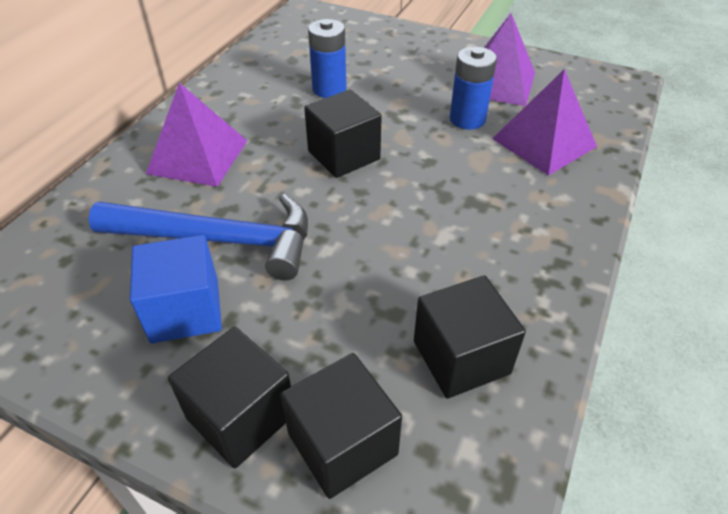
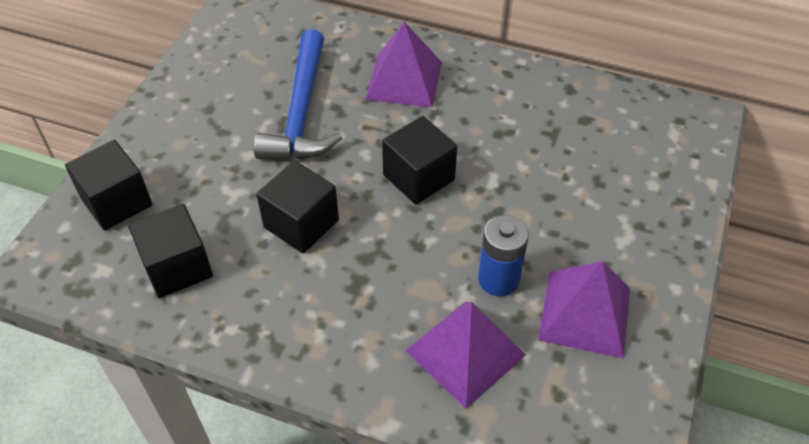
camera: 85 degrees right, 5 degrees up
blue cube [130,235,222,344] -> none
black cube [168,327,291,469] -> black cube moved to [256,161,339,253]
blue battery [308,19,346,98] -> none

